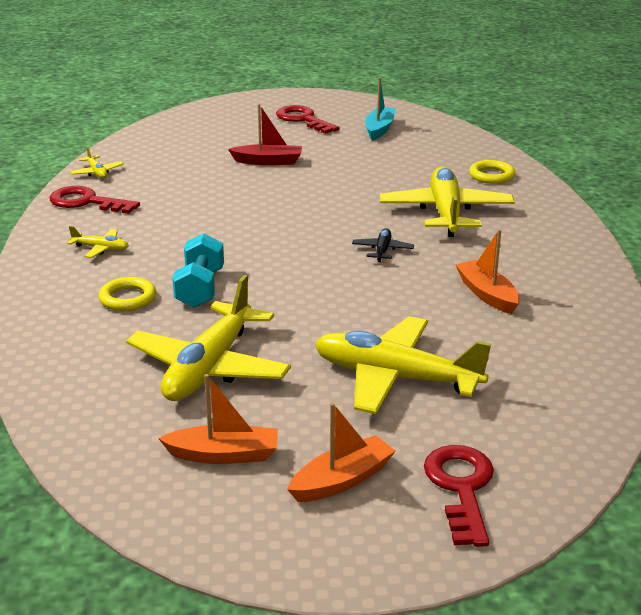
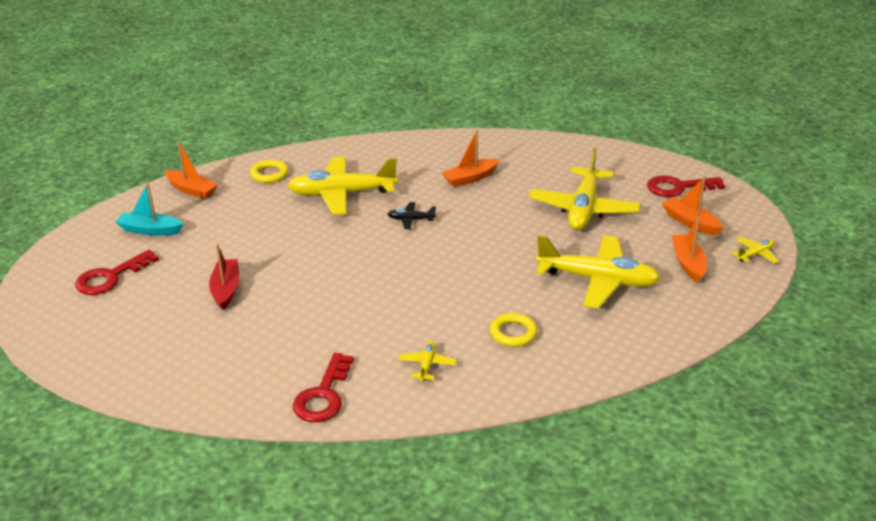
camera: 95 degrees left, 5 degrees up
yellow plane [70,146,124,179] -> yellow plane moved to [732,237,779,263]
turquoise dumbbell [172,233,224,308] -> none
none -> orange boat [165,142,218,199]

